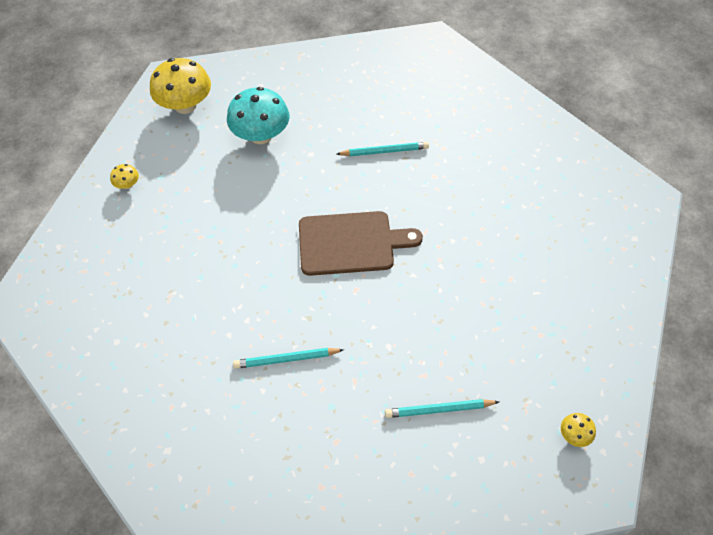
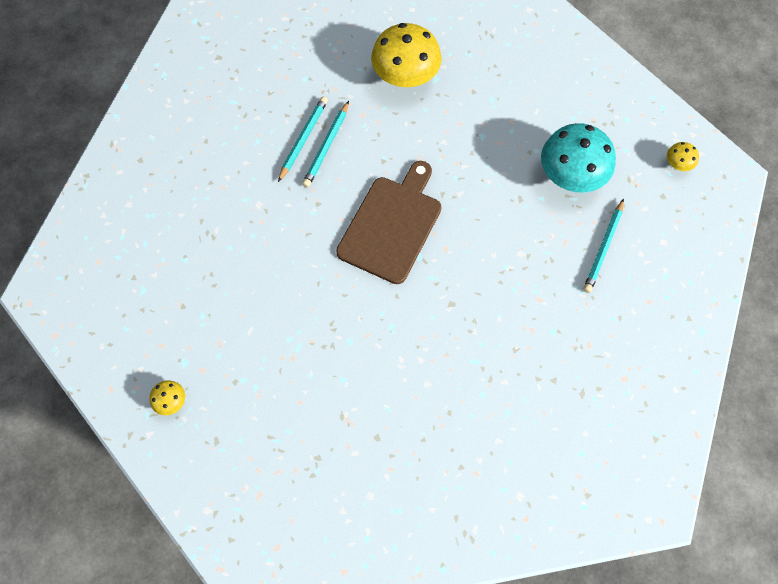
camera: 60 degrees left, 10 degrees up
yellow mushroom [150,58,211,114] -> yellow mushroom moved to [371,23,442,87]
turquoise mushroom [227,87,289,144] -> turquoise mushroom moved to [541,123,616,193]
turquoise pencil [233,348,344,369] -> turquoise pencil moved to [302,101,349,188]

